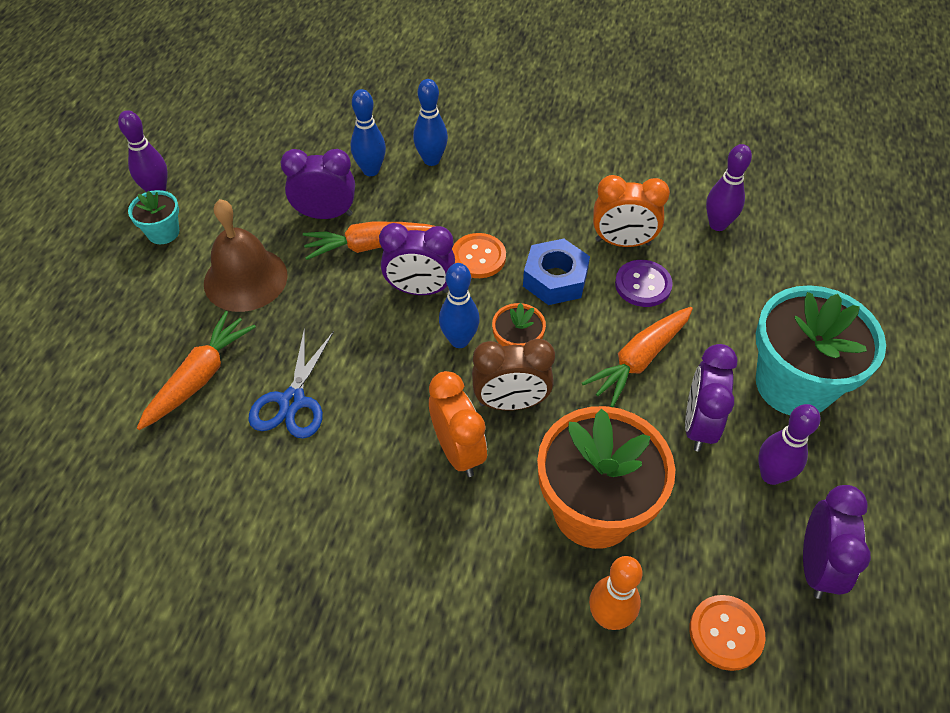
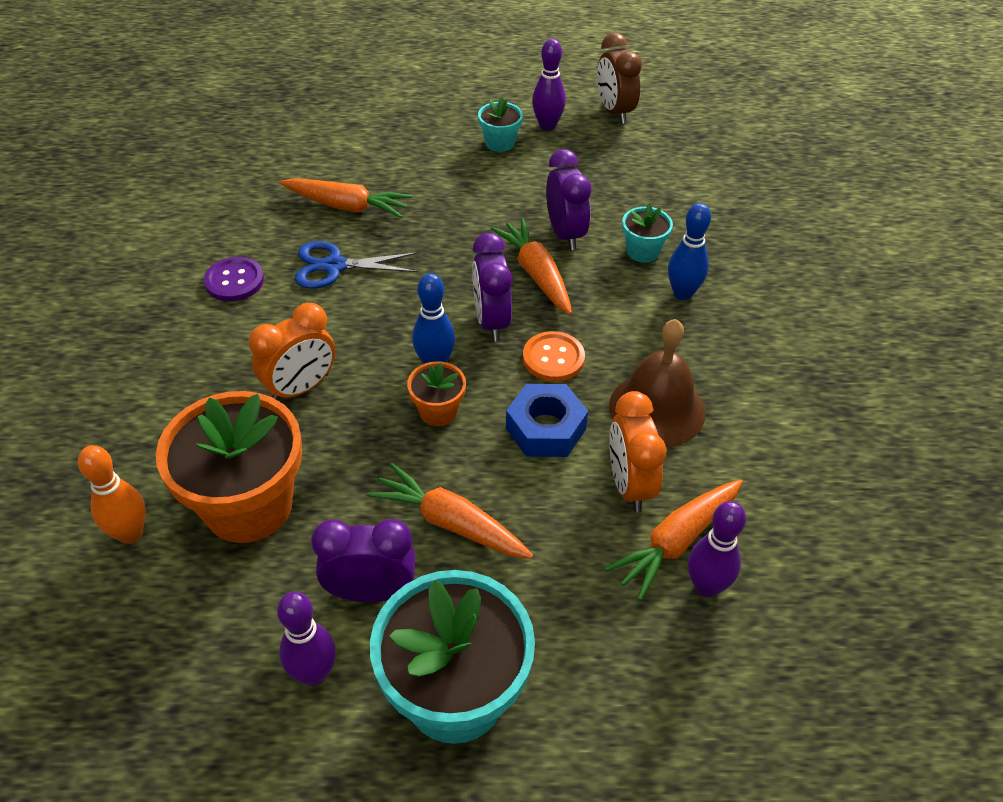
camera: 75 degrees right, 5 degrees down
brown bell [204,199,288,312] -> brown bell moved to [609,319,705,447]
blue bowling pin [351,89,386,176] -> turquoise flower pot [622,203,673,263]
brown clock [472,339,555,410] -> brown clock moved to [597,33,642,124]
purple button [615,260,673,307] -> purple button moved to [204,257,264,301]
orange button [689,595,765,671] -> none
purple clock [803,485,871,599] -> none
none -> orange carrot [604,479,743,601]

